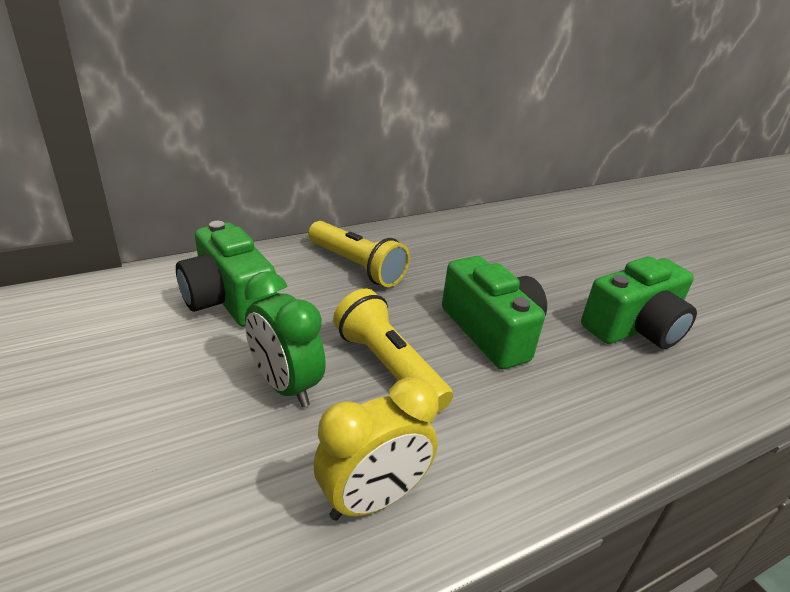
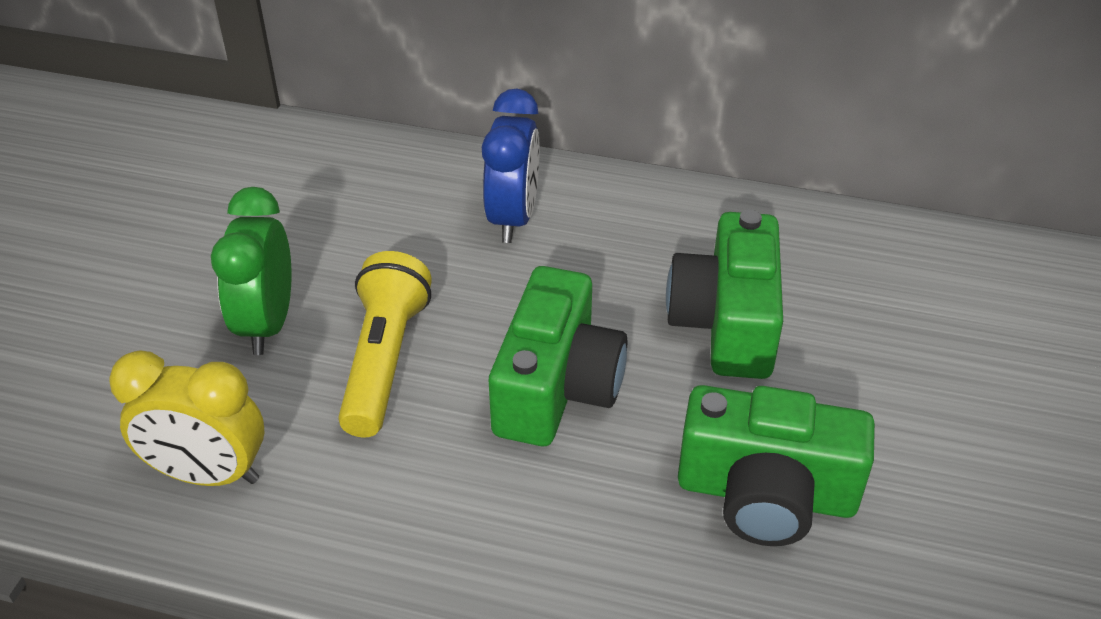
camera: 45 degrees right, 10 degrees up
green camera [176,221,277,327] -> green camera moved to [666,210,783,379]
yellow flashlight [308,221,410,287] -> blue clock [482,89,540,243]

